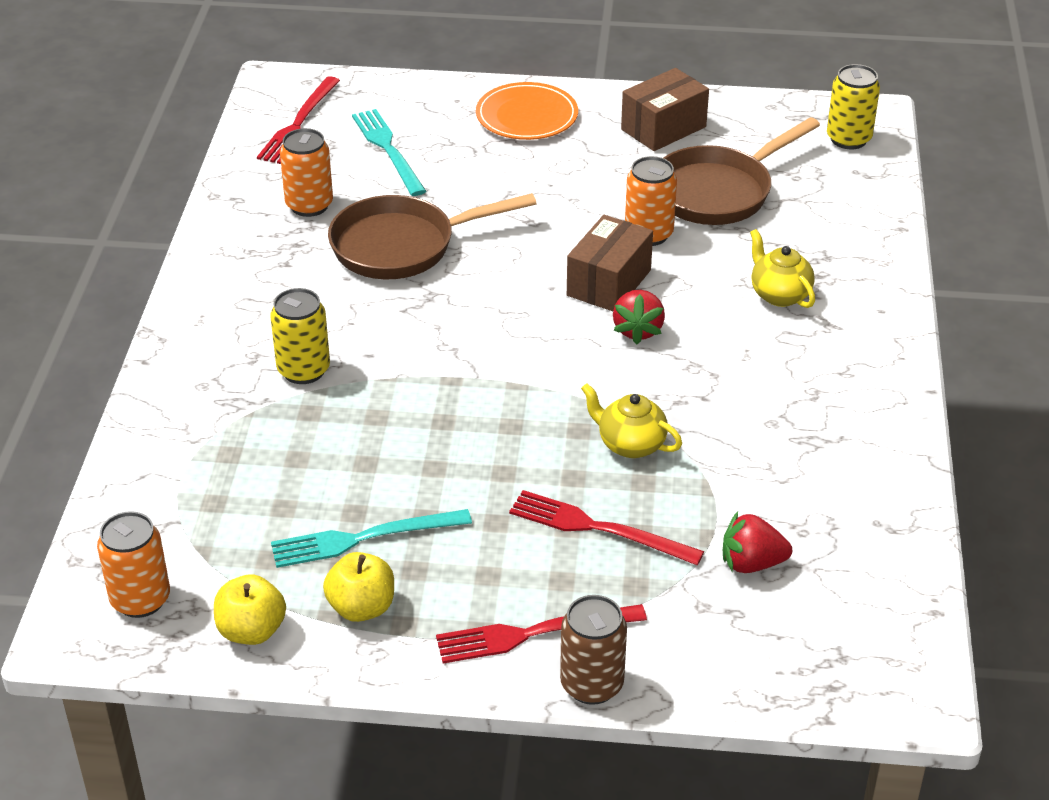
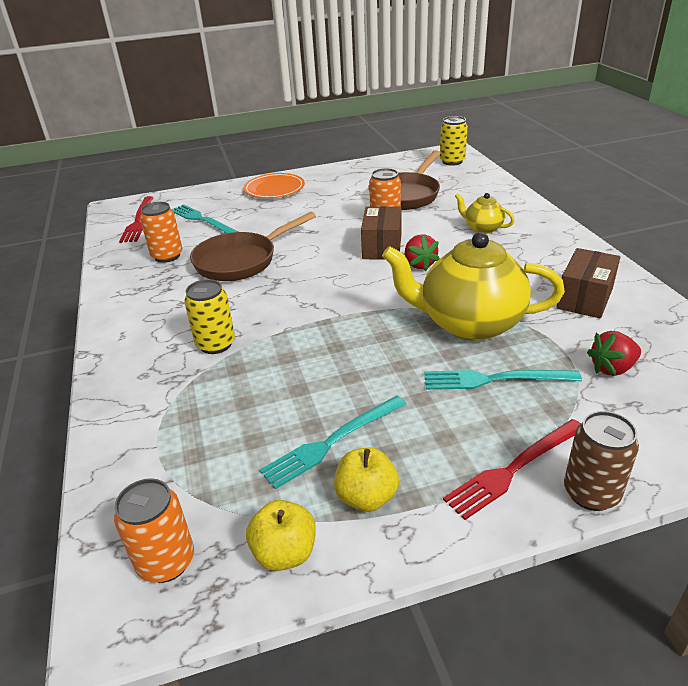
camera: 20 degrees left, 5 degrees down
red fork [509,490,704,566] -> turquoise fork [424,370,582,390]
yellow teapot [581,383,682,458] -> yellow teapot [382,232,565,341], size x2.10
brown box [621,68,709,151] -> brown box moved to [556,248,620,318]

